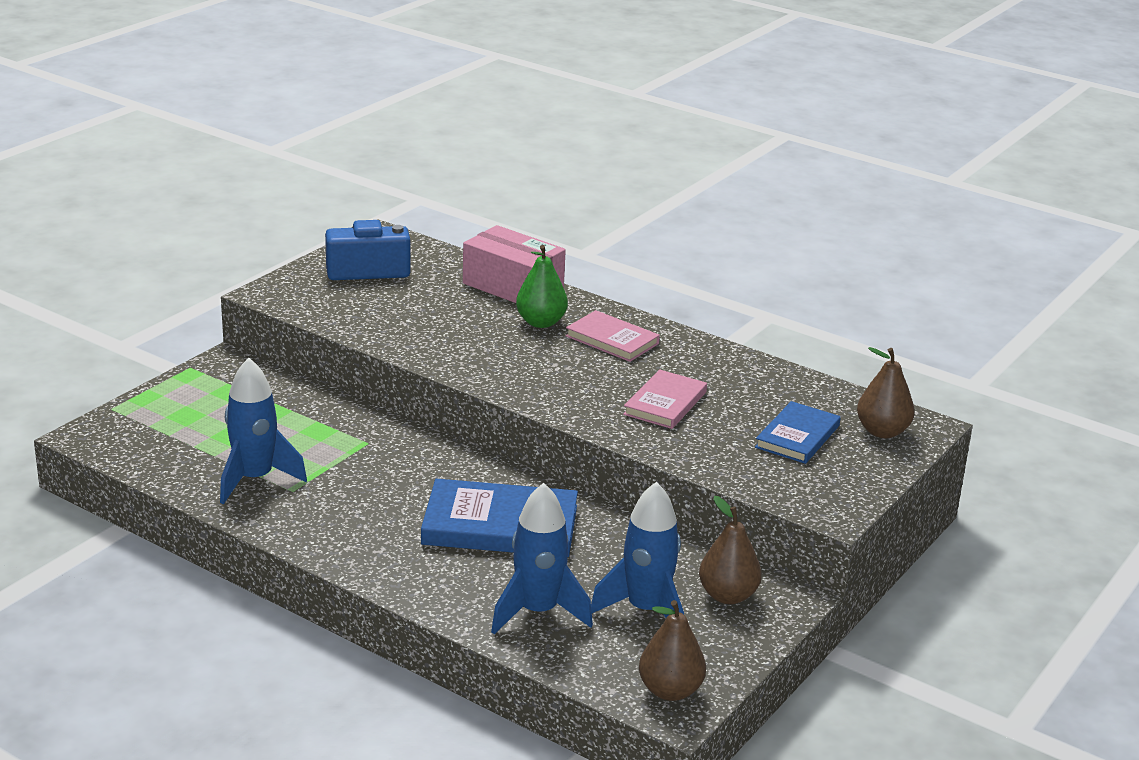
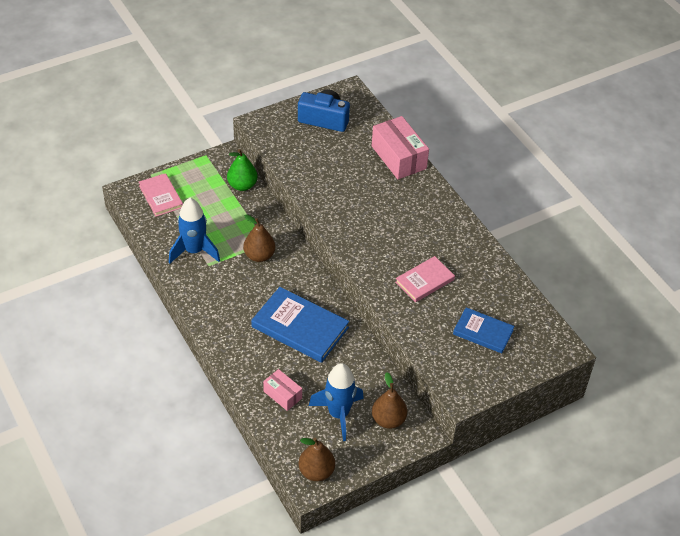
camera: 25 degrees right, 20 degrees up
blue rocket [491,483,593,634] -> pink box [263,369,302,411]
green pear [516,245,568,328] -> green pear moved to [227,149,258,191]
pink book [566,310,660,362] -> pink book moved to [139,173,183,217]
blue book [755,401,841,464] -> blue book turned 60 degrees clockwise [453,307,515,353]
brown pear [857,347,915,438] -> brown pear moved to [243,214,275,262]

